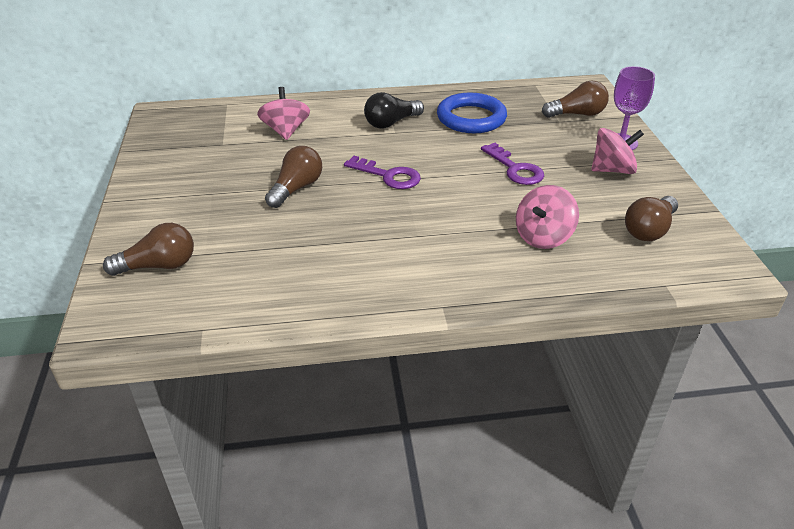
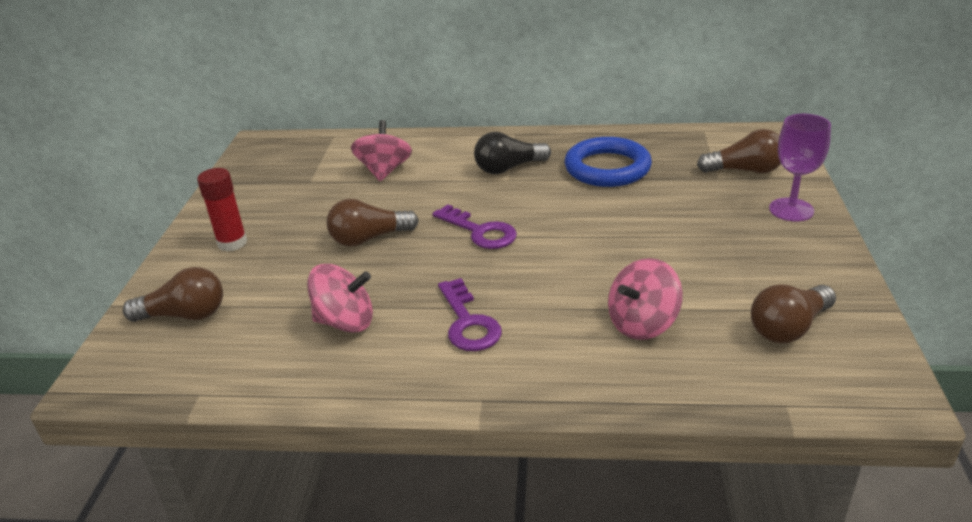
camera: 15 degrees right, 5 degrees down
brown light bulb [265,146,322,208] -> brown light bulb turned 150 degrees counterclockwise [327,199,419,246]
purple key [481,143,544,185] -> purple key moved to [438,278,502,351]
pink spinning top [591,128,644,174] -> pink spinning top moved to [307,264,373,333]
none -> red glue stick [197,168,247,251]

